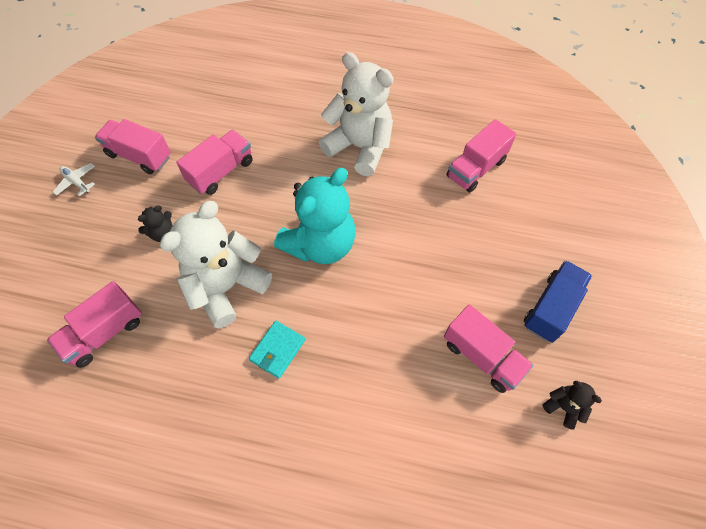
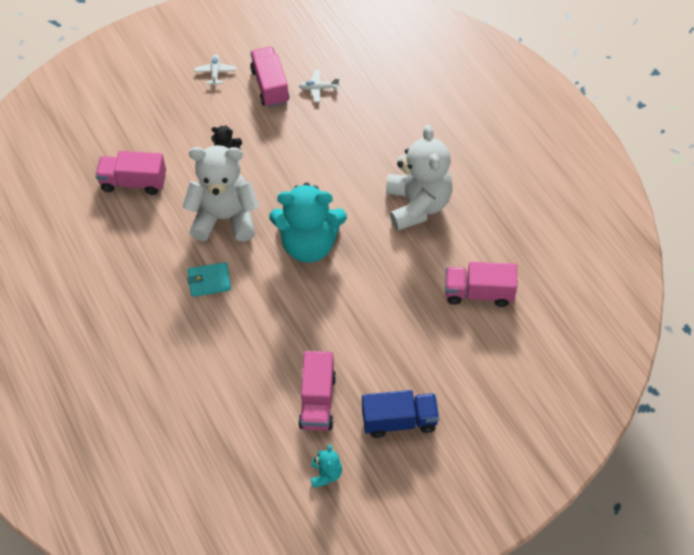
camera: 50 degrees right, 5 degrees down
pink truck [176,130,253,195] -> none
black teddy bear [542,381,602,430] -> turquoise teddy bear [311,444,342,488]
none -> white plane [299,70,339,102]

